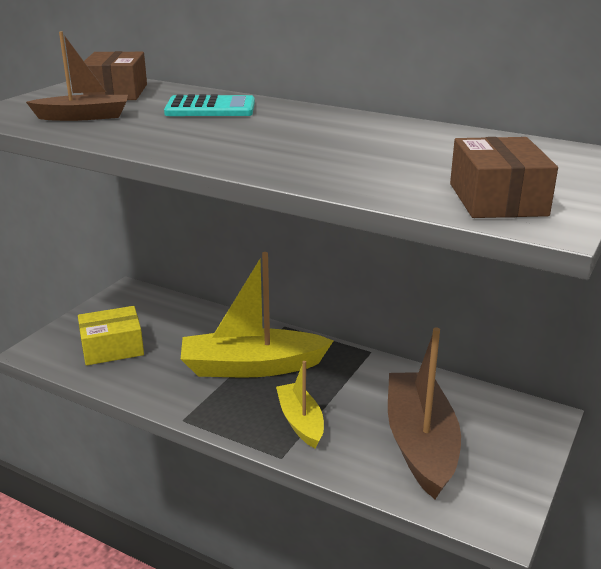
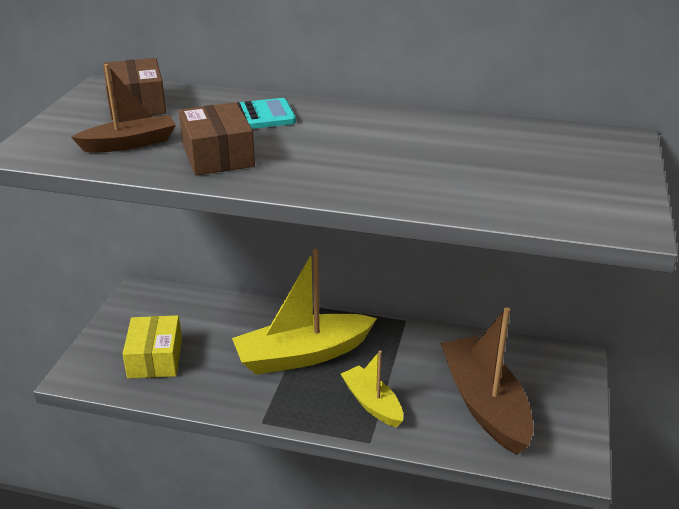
camera: 15 degrees left, 5 degrees up
yellow box [78,306,144,365] -> yellow box turned 60 degrees counterclockwise [123,315,182,378]
brown box [450,137,558,218] -> brown box moved to [179,102,255,176]

